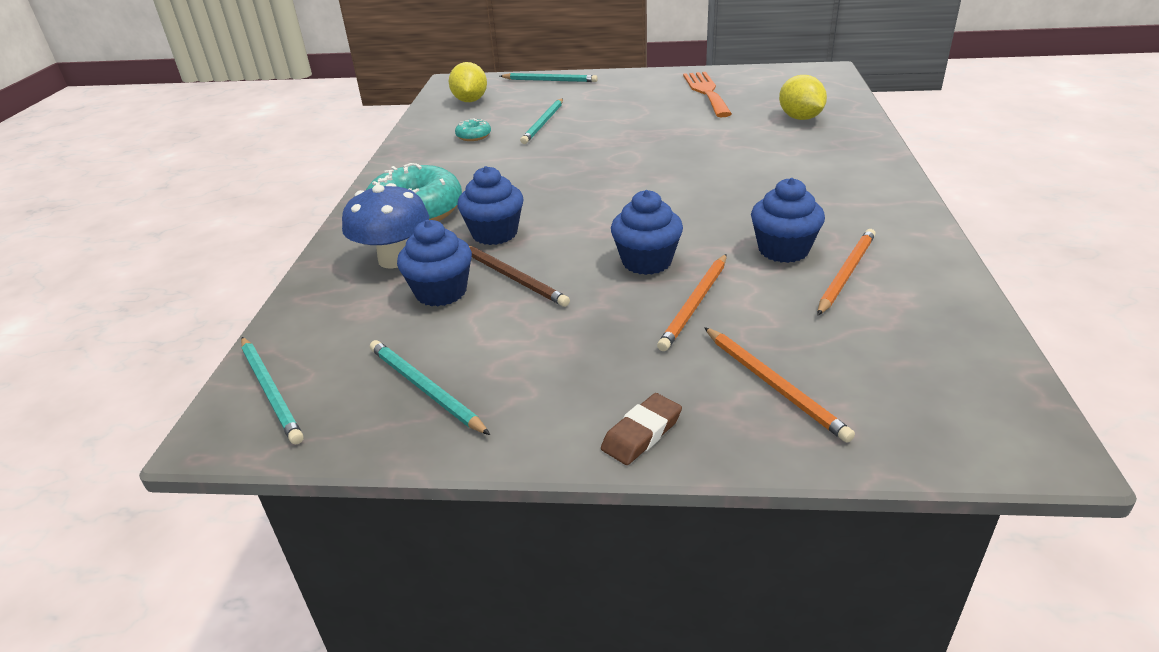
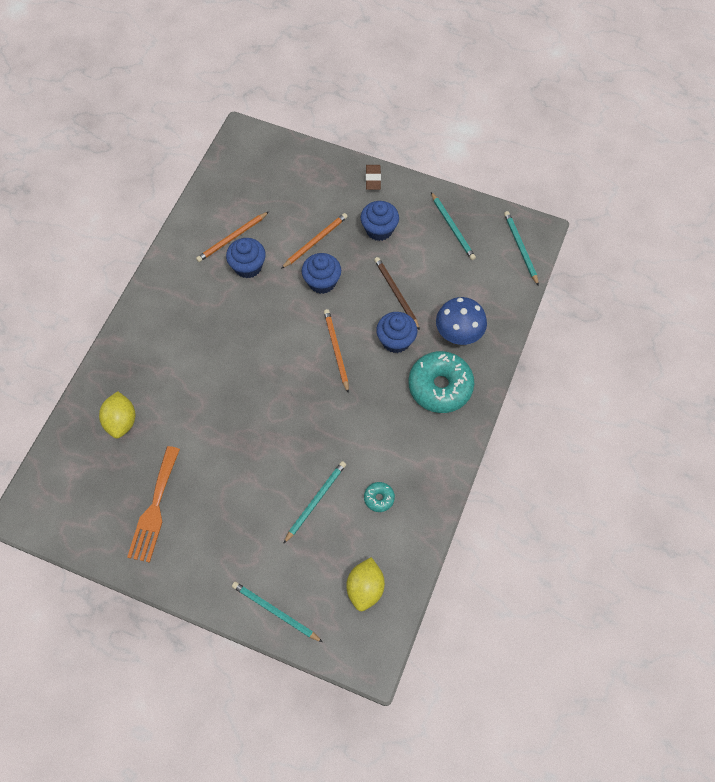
camera: 165 degrees left, 30 degrees up
blue cupcake [397,220,472,307] -> blue cupcake moved to [361,201,399,241]
brown eraser [601,393,682,465] -> brown eraser turned 60 degrees counterclockwise [366,165,381,190]
orange pencil [704,327,855,443] -> orange pencil moved to [324,309,349,393]

